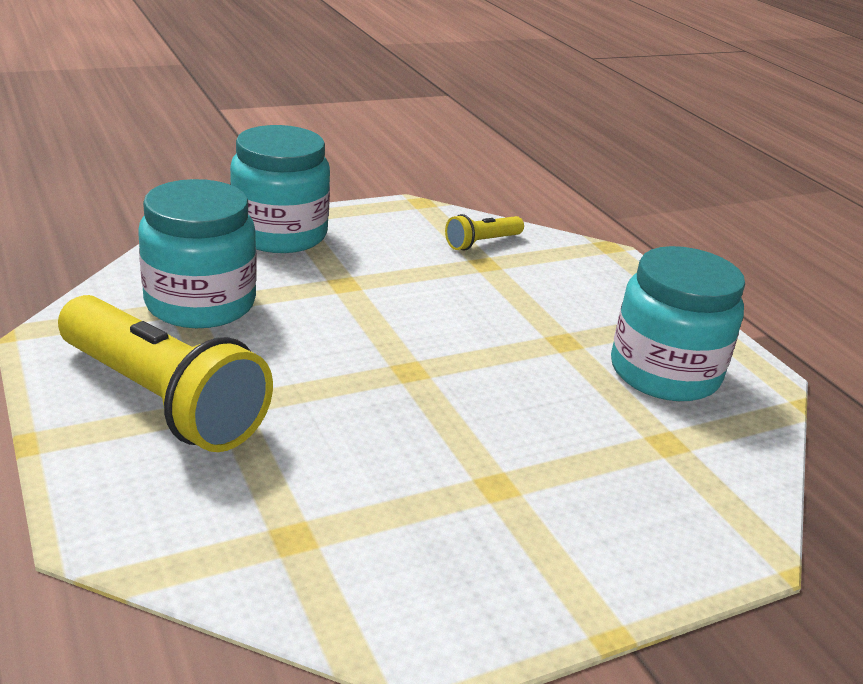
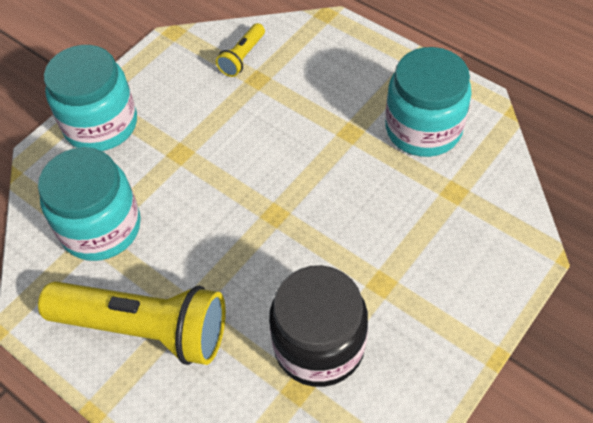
camera: 20 degrees left, 25 degrees up
none -> black jar [269,265,368,387]

